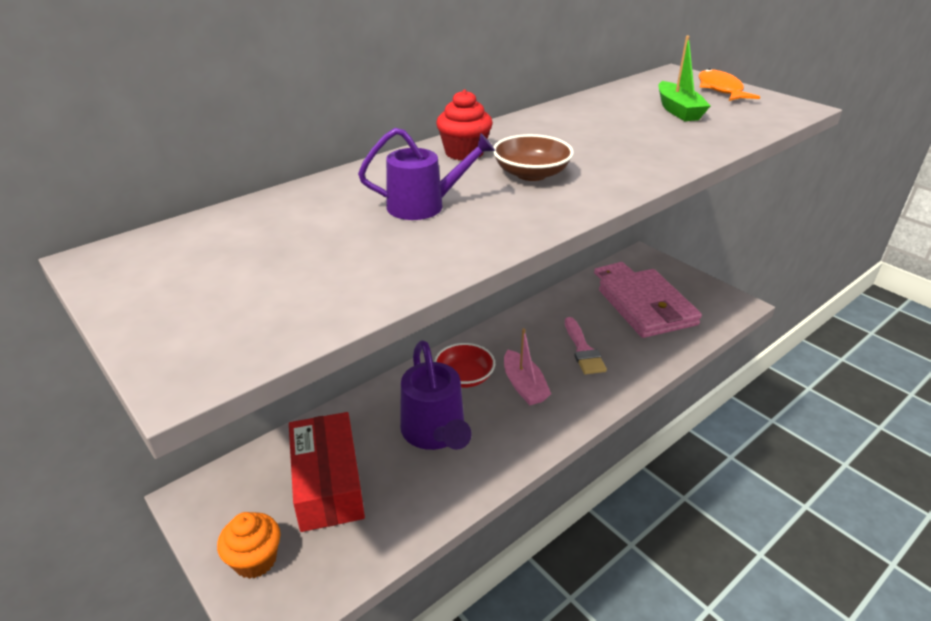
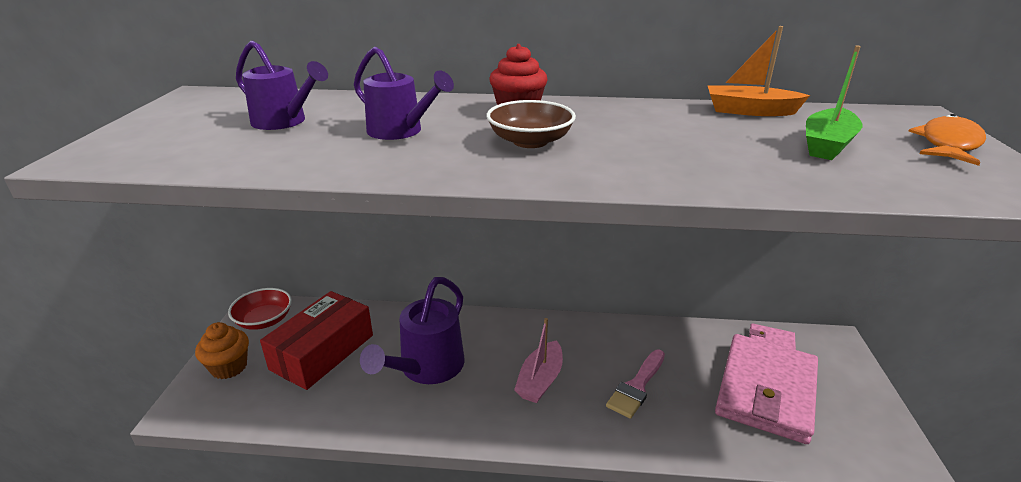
camera: 45 degrees right, 5 degrees down
red bowl [434,343,495,388] -> red bowl moved to [228,288,292,330]
none -> purple watering can [236,41,328,130]
none -> orange boat [708,26,810,116]

